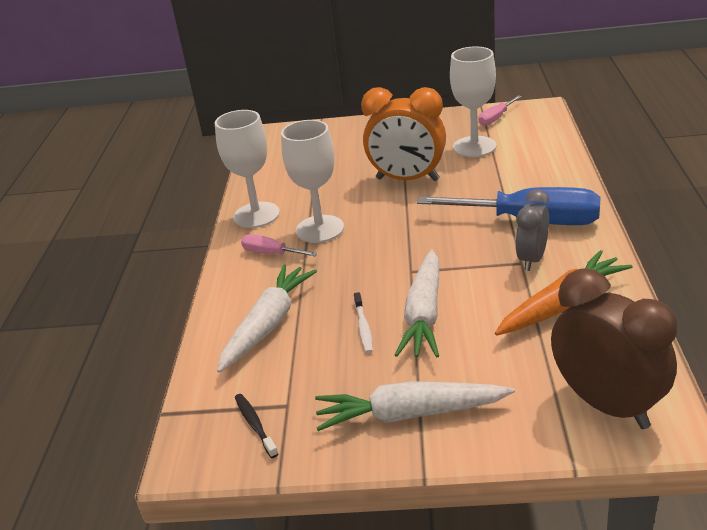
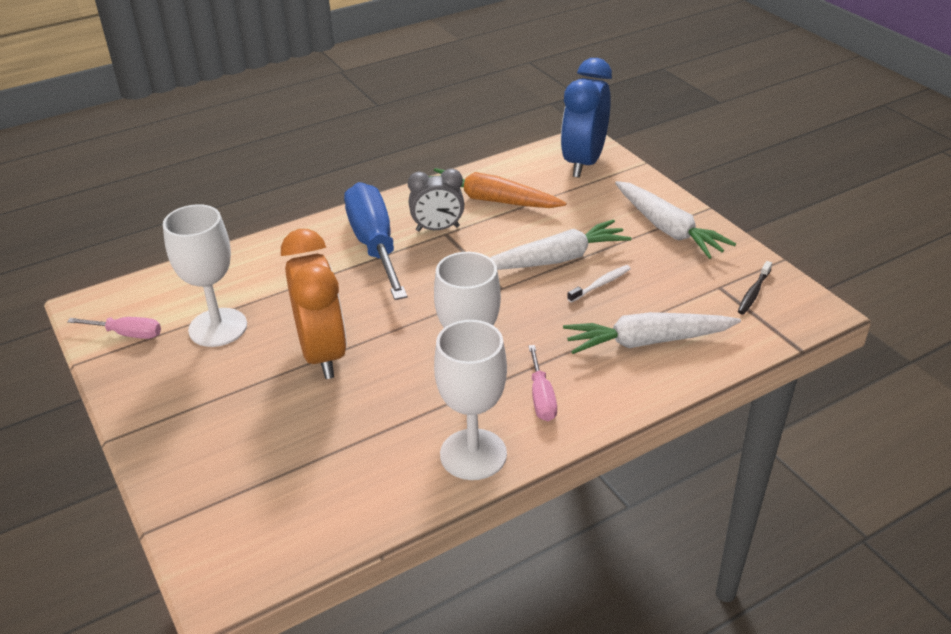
camera: 125 degrees left, 5 degrees up
brown clock [551,268,678,429] -> blue clock [561,58,612,178]

